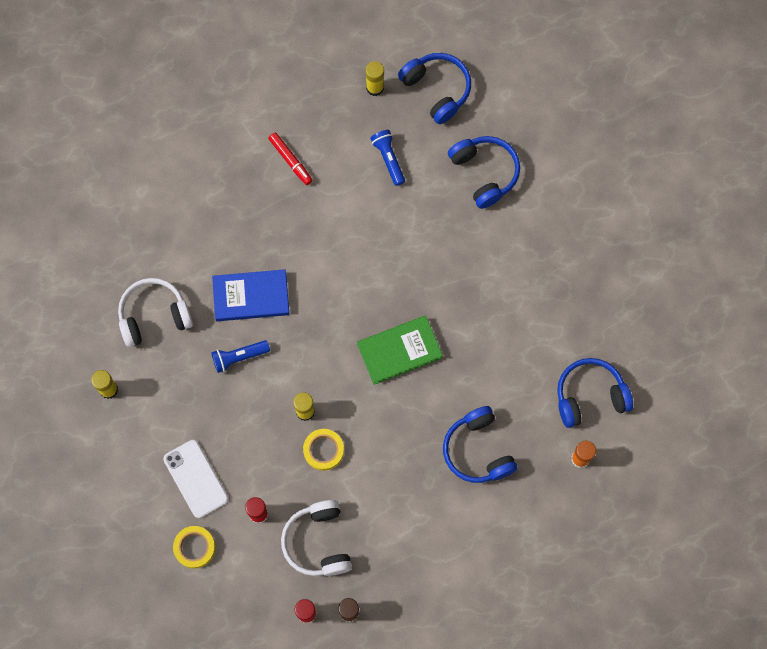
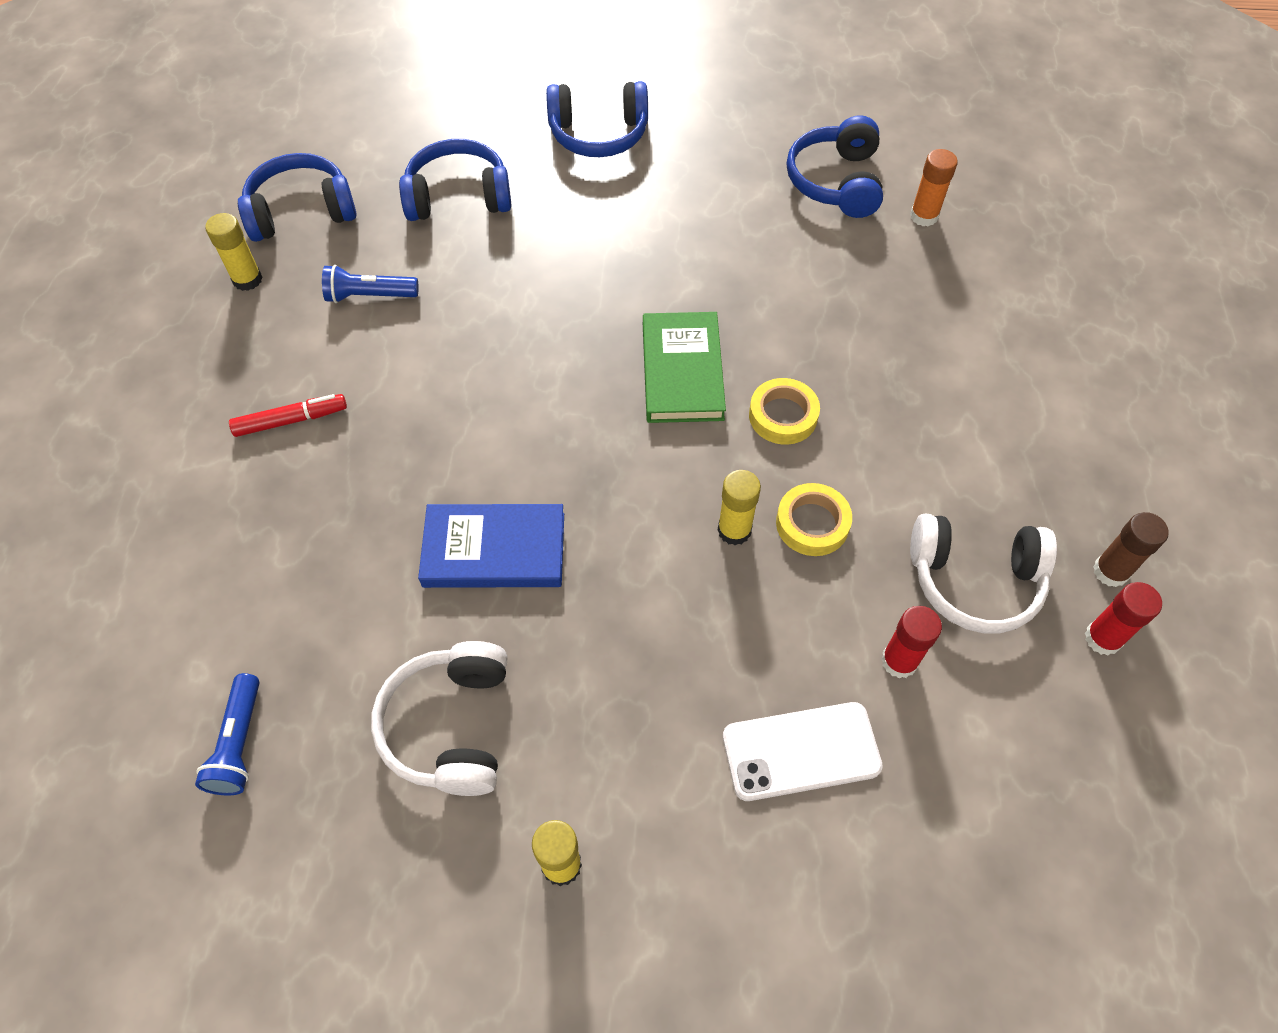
camera: 70 degrees left, 15 degrees down
yellow tape [173,526,216,569] -> yellow tape moved to [749,378,820,445]
blue flashlight [211,340,270,373] -> blue flashlight moved to [195,673,260,795]
blue book [212,269,289,321] -> blue book turned 75 degrees clockwise [418,504,564,588]
blue headphones [443,406,518,483] -> blue headphones moved to [546,81,648,157]

